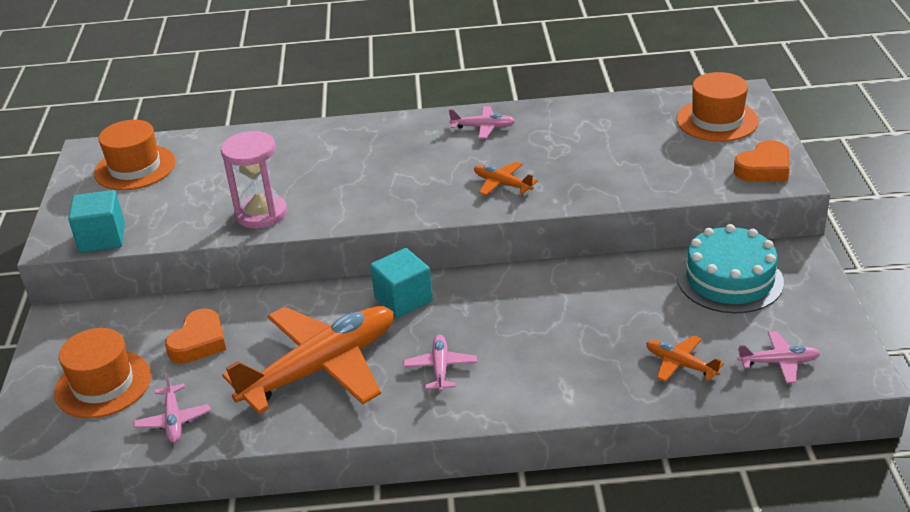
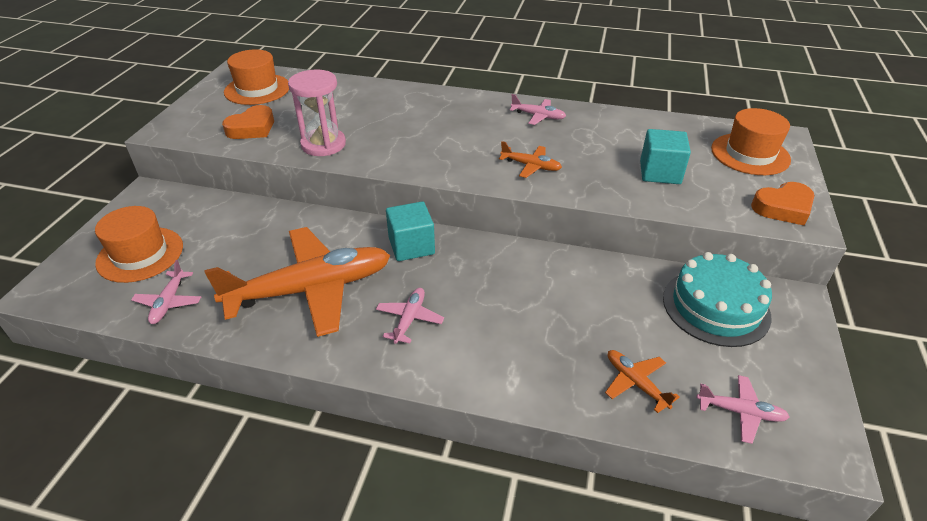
camera: 15 degrees right, 5 degrees up
turquoise cube [68,190,125,253] -> turquoise cube moved to [640,129,691,184]
orange heart [165,308,226,364] -> orange heart moved to [222,105,274,139]
orange plane [474,162,538,196] -> orange plane turned 150 degrees clockwise [499,141,562,178]

